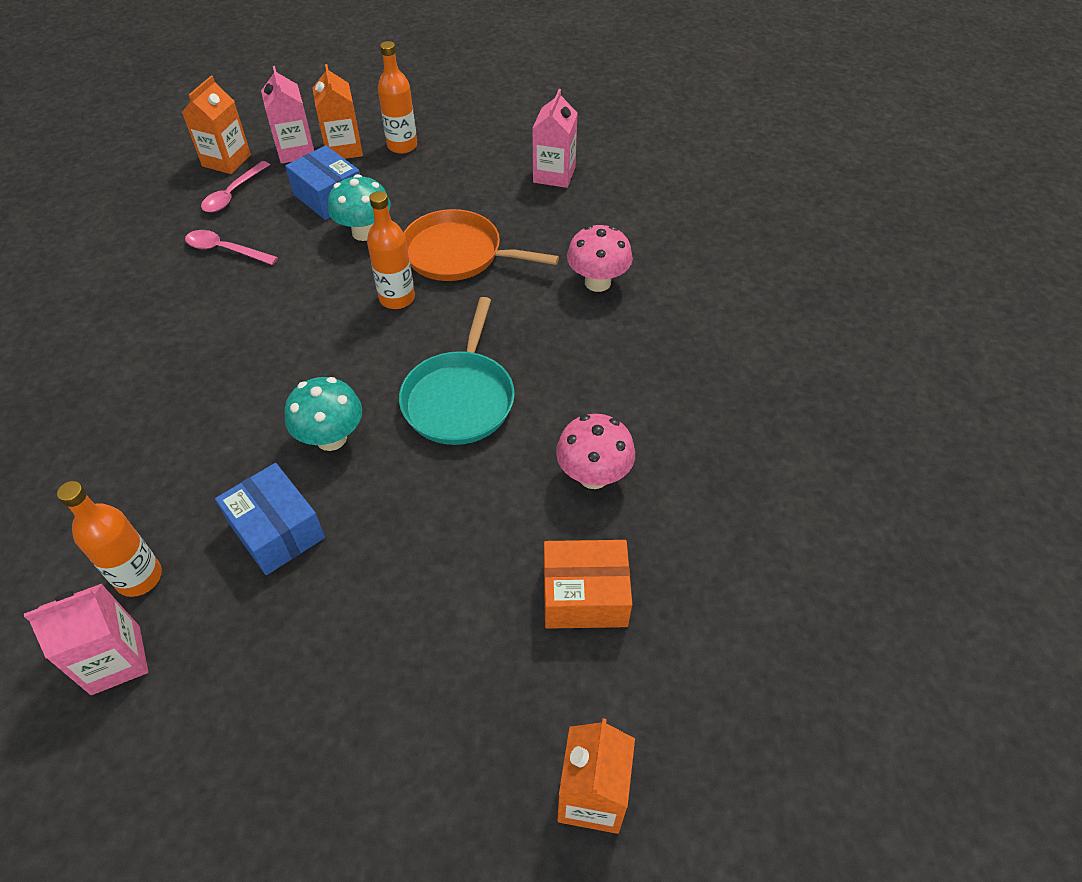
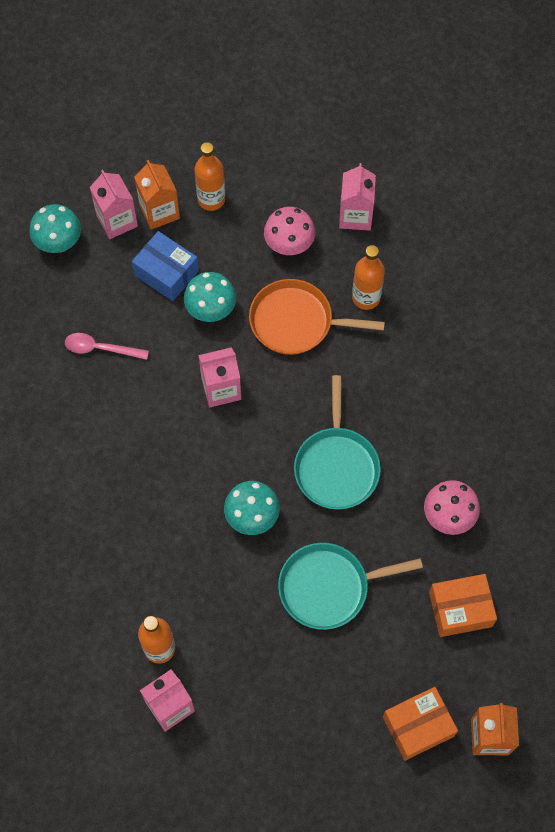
camera: 10 degrees left, 15 degrees up
orange carton [182,76,251,174] -> turquoise mushroom [30,204,81,253]
pink spoon [201,161,270,212] -> none
blue box [215,463,325,575] -> none
orange bottle [367,191,415,309] -> orange bottle moved to [352,245,385,310]
pink mushroom [567,225,633,292] -> pink mushroom moved to [264,207,315,255]
none -> pink carton [198,347,241,407]
none -> turquoise pan [278,543,423,630]
none -> orange box [383,687,458,761]

